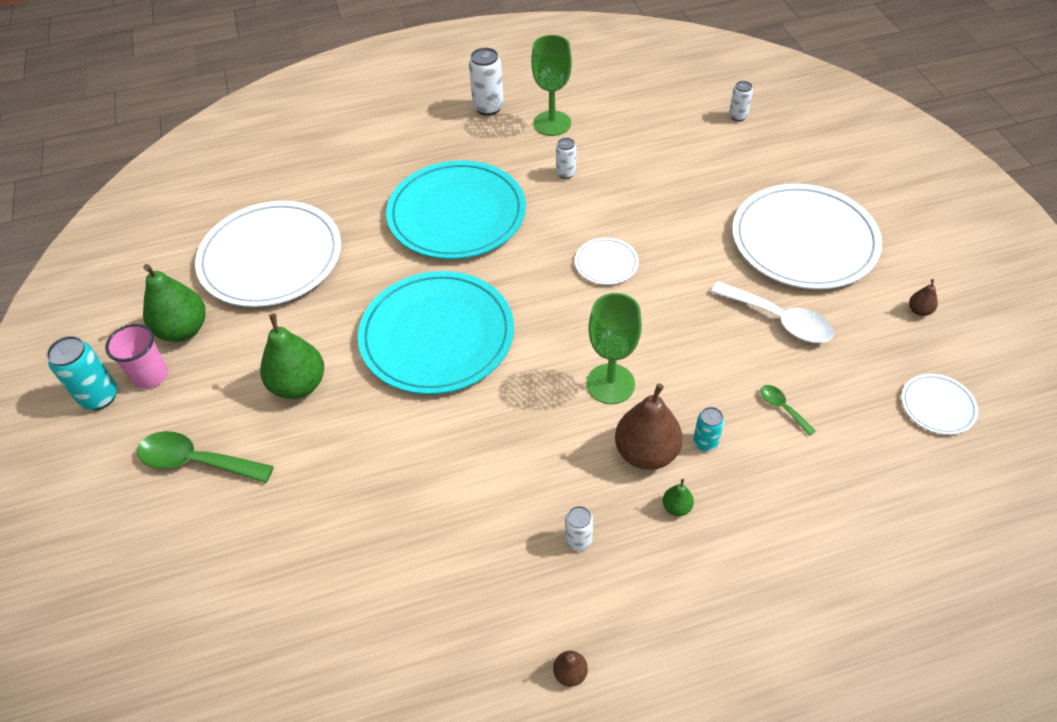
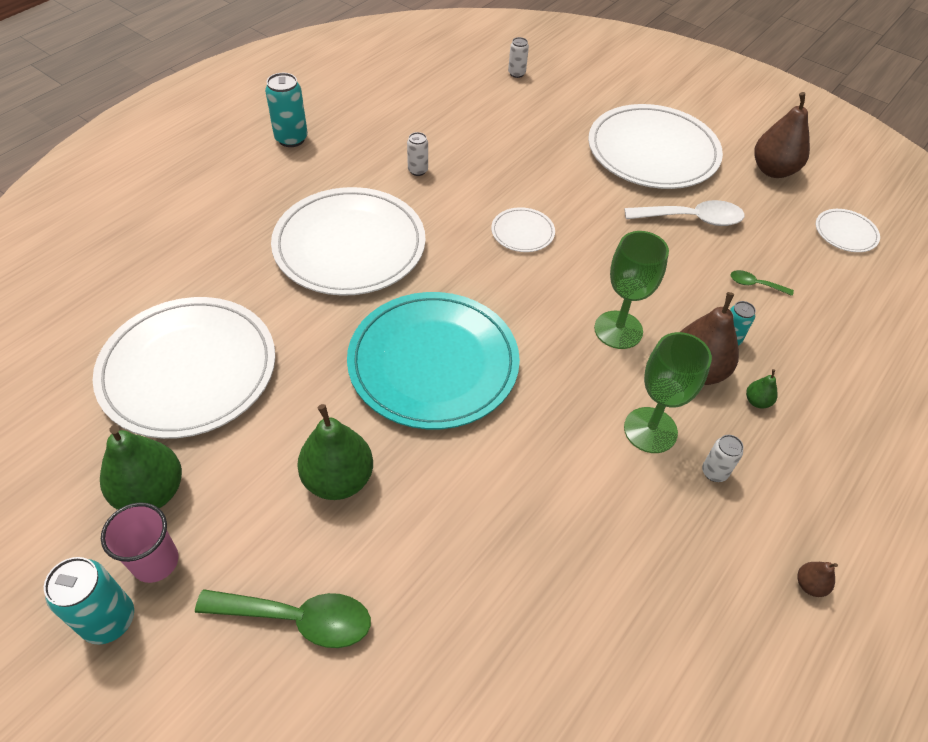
camera: 40 degrees left, 0 degrees up
green spoon [137,431,274,483] -> green spoon turned 150 degrees counterclockwise [195,589,371,648]
turquoise plate [386,160,526,259] -> white plate [271,187,426,296]
white can [469,48,504,116] -> turquoise can [265,73,308,147]
green goblet [531,35,572,136] -> green goblet moved to [624,332,712,453]
brown pear [909,279,938,316] -> brown pear [754,92,810,178], size x2.24

